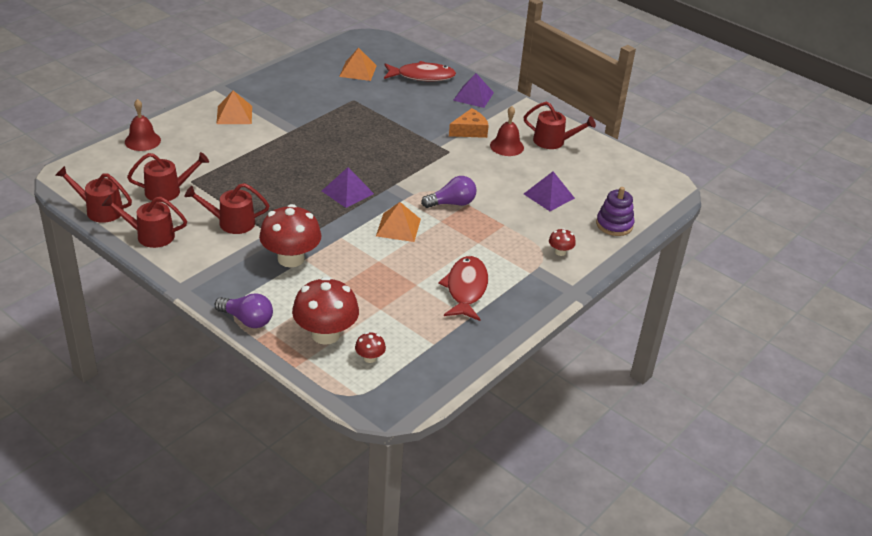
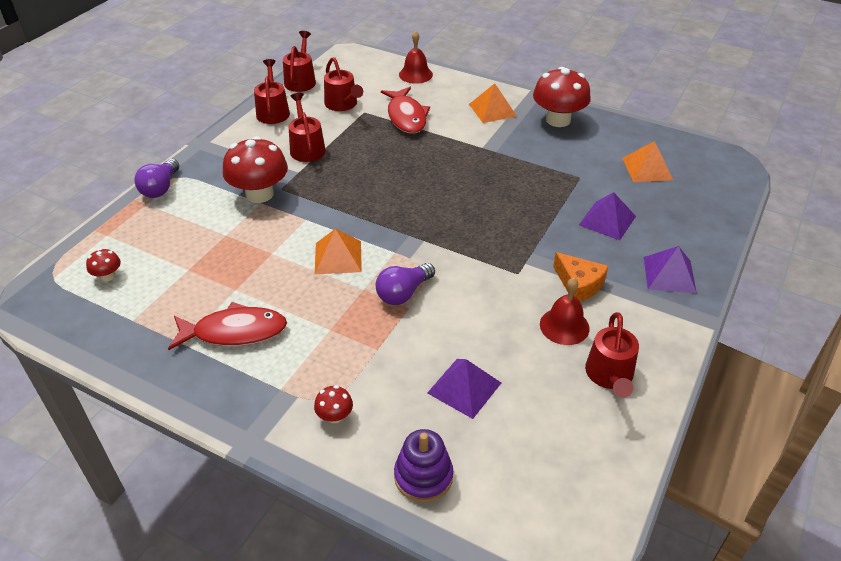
camera: 80 degrees right, 5 degrees up
red mushroom [292,277,359,345] -> red mushroom moved to [533,67,591,127]
purple pyramid [322,167,374,208] -> purple pyramid moved to [579,192,636,240]
red fish [384,61,456,81] -> red fish moved to [381,87,430,134]
purple light bulb [421,176,476,208] -> purple light bulb turned 75 degrees clockwise [376,263,435,305]

